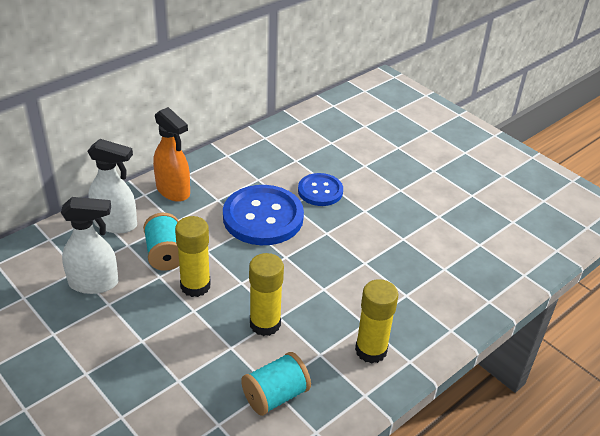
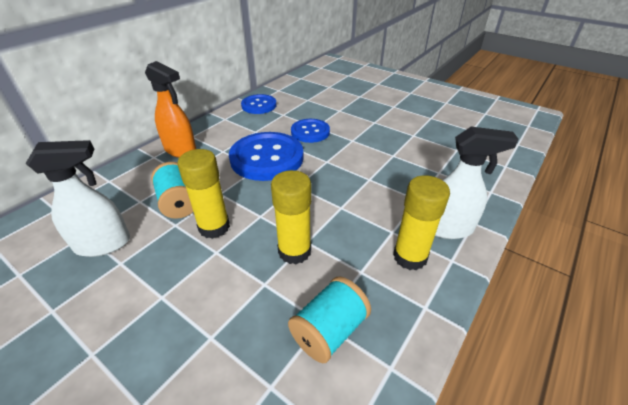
camera: 10 degrees left, 0 degrees up
white spray bottle [88,139,137,233] -> white spray bottle moved to [435,127,519,239]
none -> blue button [241,94,276,114]

